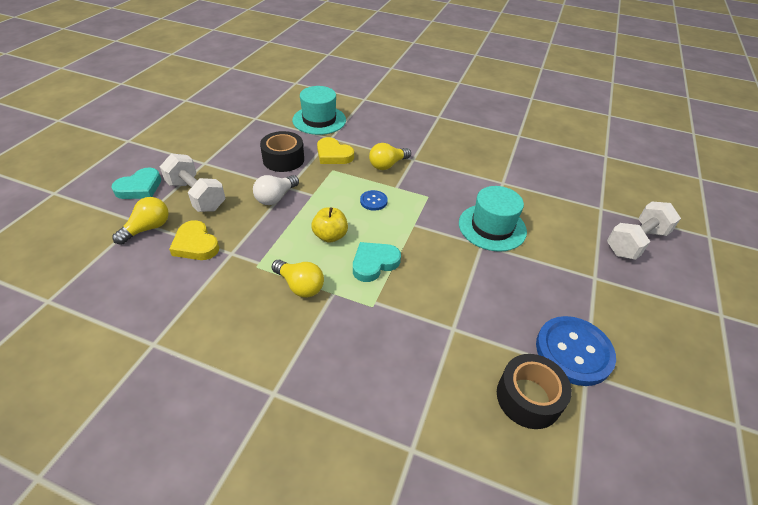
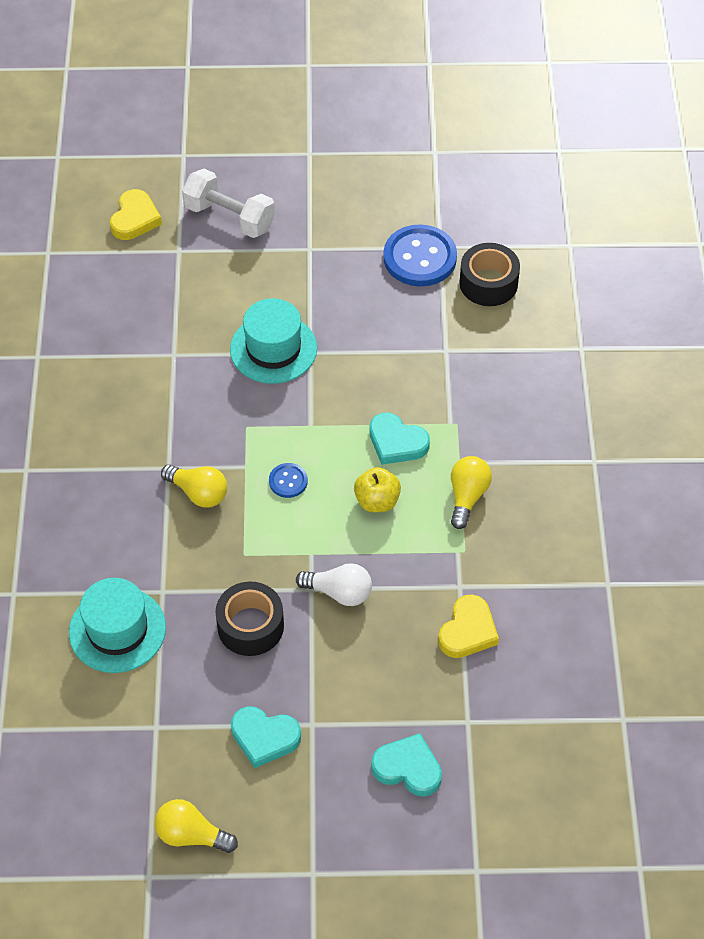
camera: 110 degrees left, 10 degrees up
yellow light bulb [112,197,169,245] -> yellow light bulb moved to [155,799,238,853]
white dumbbell [160,153,225,212] -> none
yellow heart [317,137,354,164] -> yellow heart moved to [110,189,162,240]
none -> turquoise heart [231,706,301,768]

